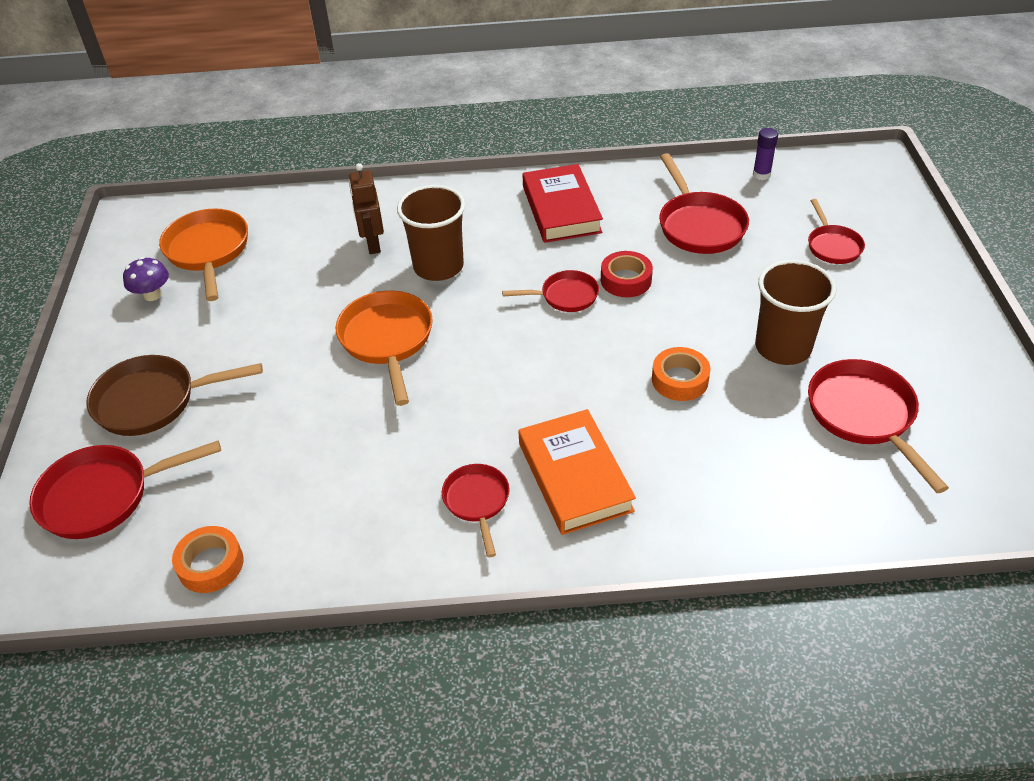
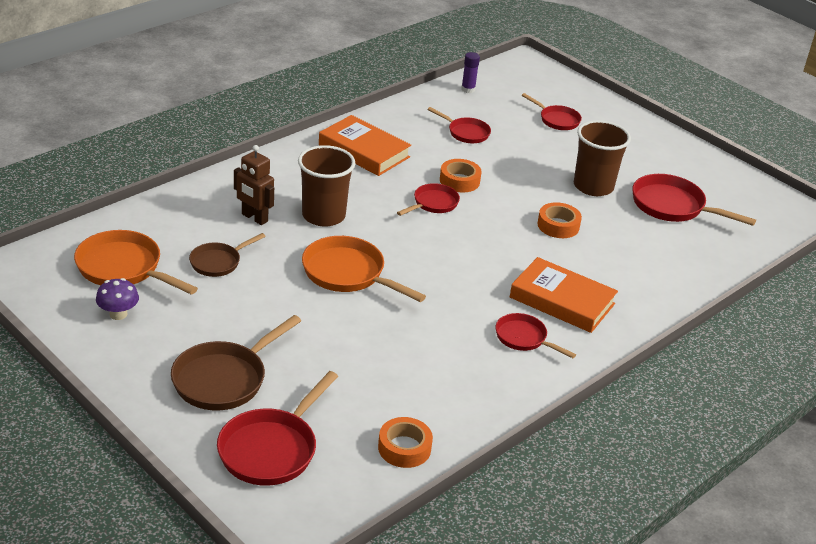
camera: 45 degrees left, 10 degrees down
red book [523,164,603,243] -> orange book [319,115,411,176]
red tape [601,251,653,297] -> orange tape [440,159,482,192]
red pan [659,153,749,254] -> red pan [427,107,491,143], size x0.60
none -> brown pan [189,233,266,277]

